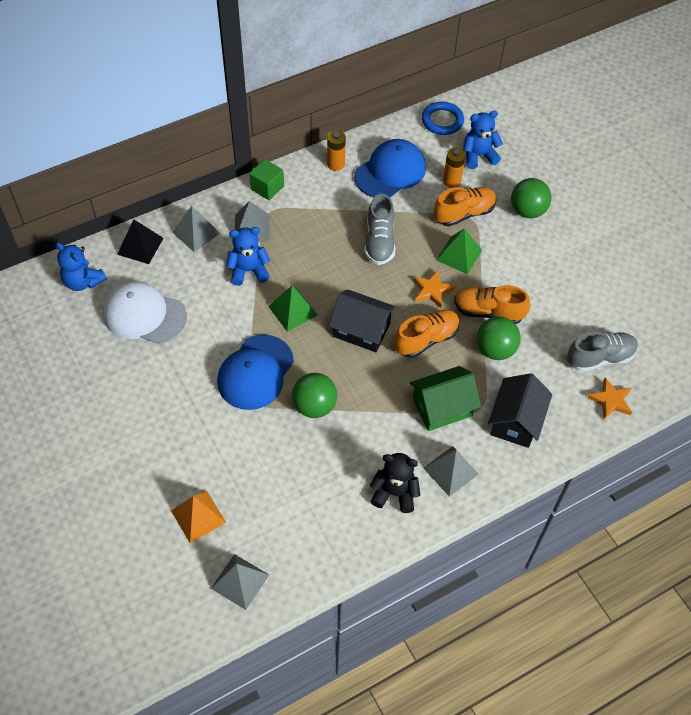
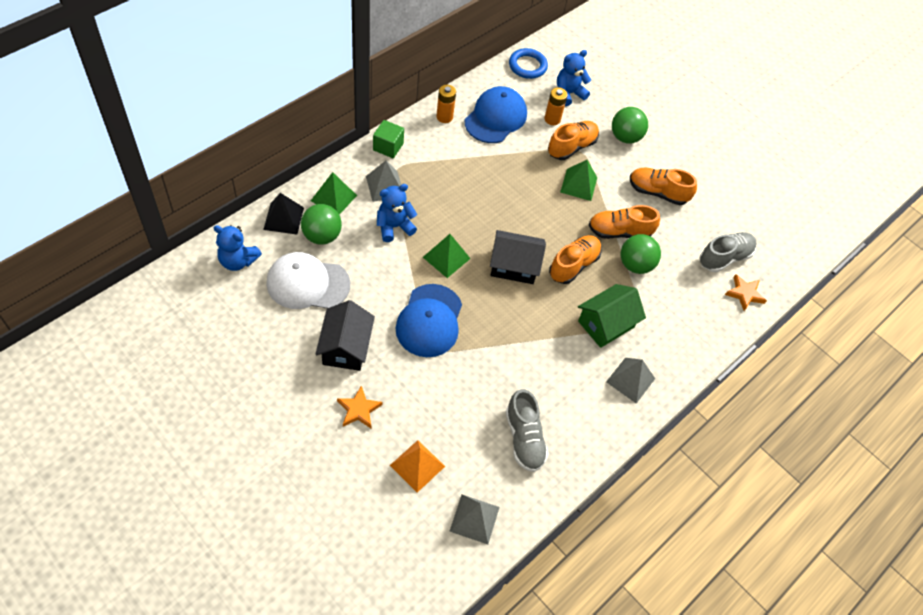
camera: 20 degrees left, 0 degrees up
grey pyramid [172,206,221,252] -> green pyramid [311,172,357,215]
green ball [292,373,337,418] -> green ball moved to [301,204,342,245]
grey shoe [364,193,395,265] -> grey shoe moved to [506,389,549,472]
black teddy bear [370,453,420,513] -> none
orange star [413,270,455,308] -> orange star moved to [337,386,383,428]
black house [488,373,552,448] -> black house moved to [315,300,375,371]
none -> orange shoe [630,167,697,205]

